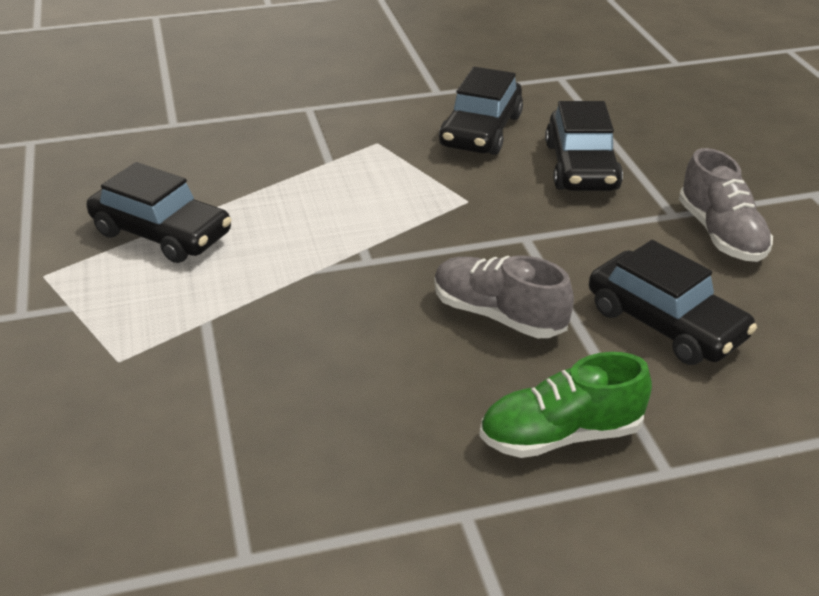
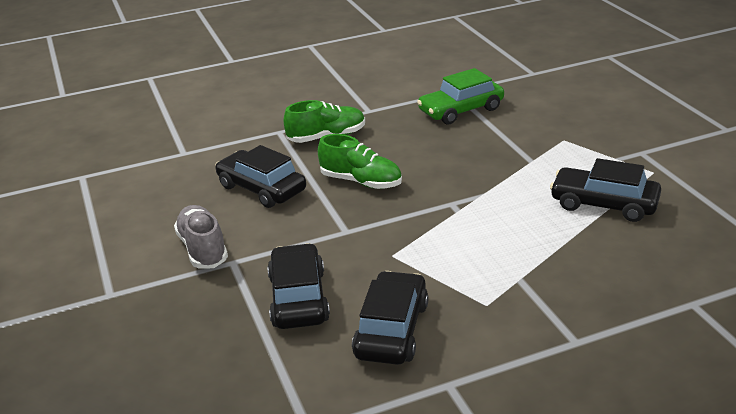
camera: 175 degrees right, 5 degrees down
grey shoe [434,255,574,338] -> green shoe [318,134,402,189]
none -> green car [417,68,504,124]

